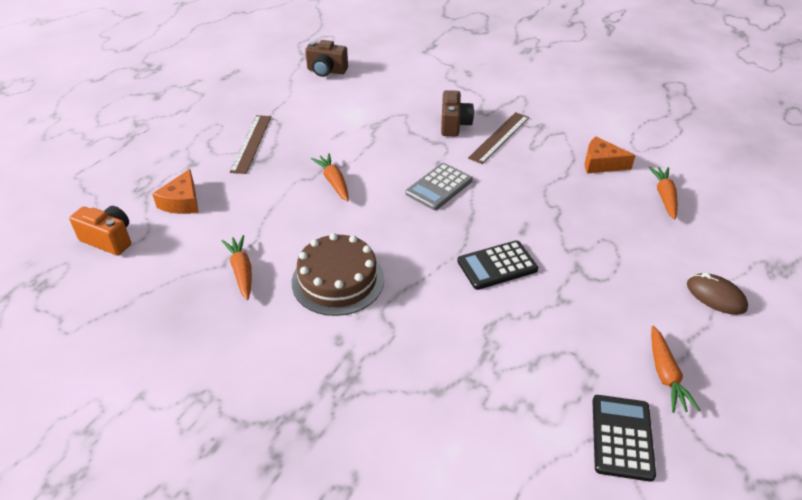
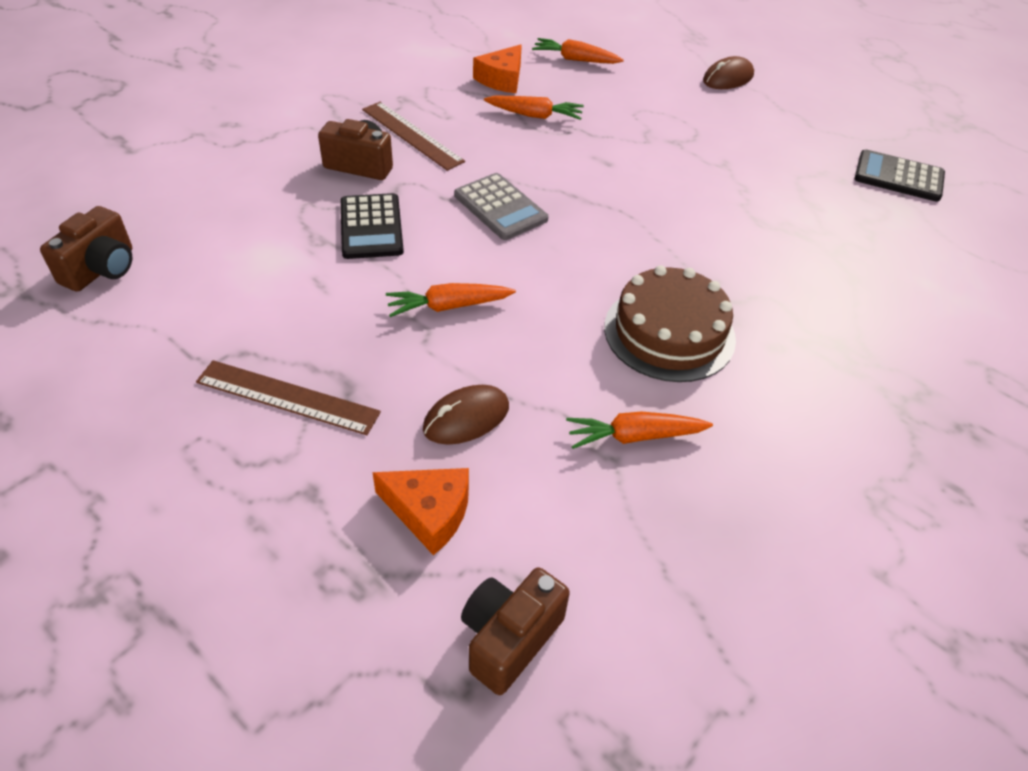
camera: 80 degrees left, 5 degrees up
orange camera [69,206,131,255] -> brown camera [461,567,570,695]
black calculator [457,240,538,290] -> black calculator moved to [341,193,404,259]
orange carrot [651,326,700,413] -> orange carrot moved to [484,96,584,120]
none -> brown mouse [423,385,509,445]

